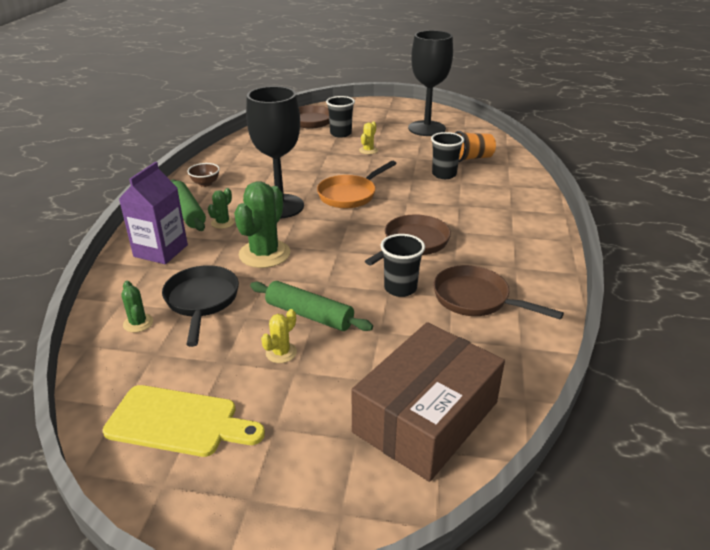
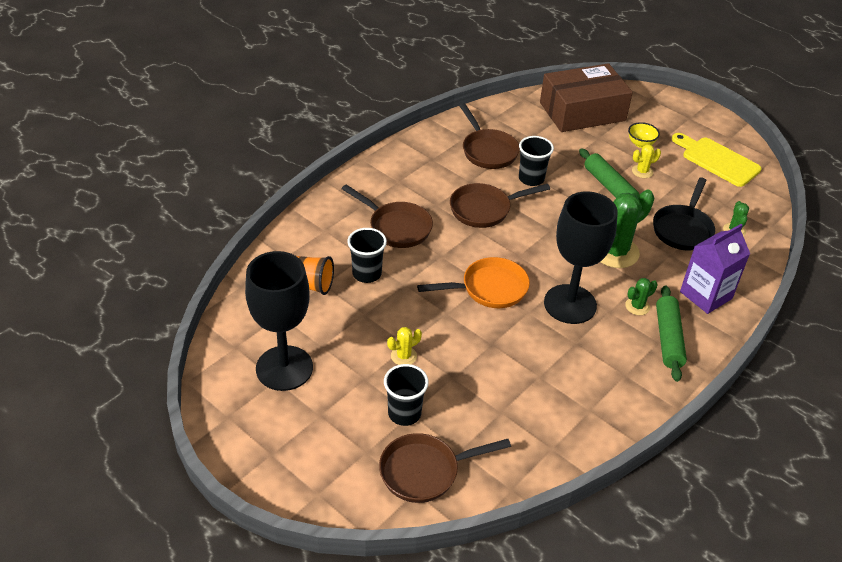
camera: 150 degrees left, 10 degrees up
brown bowl [187,163,220,187] -> none
none -> brown pan [342,185,433,248]
none -> yellow bowl [628,122,660,148]

